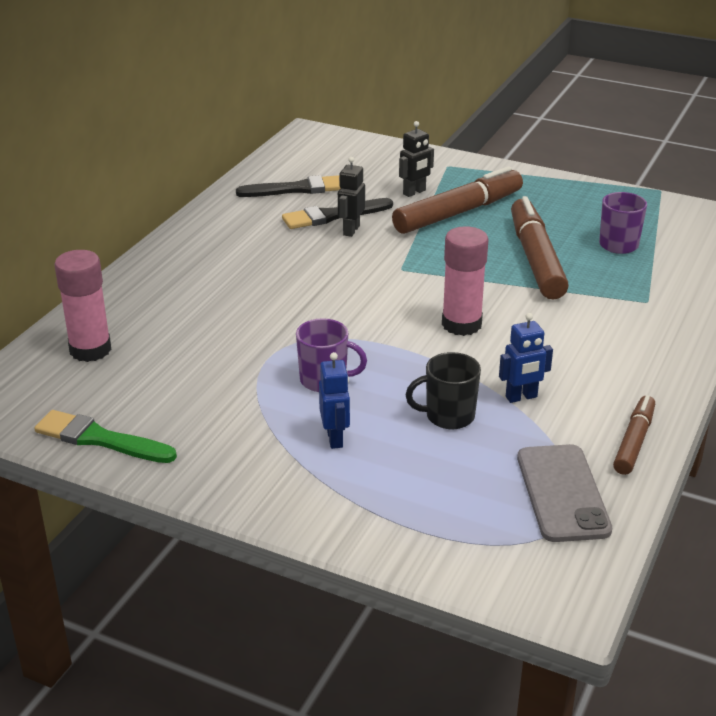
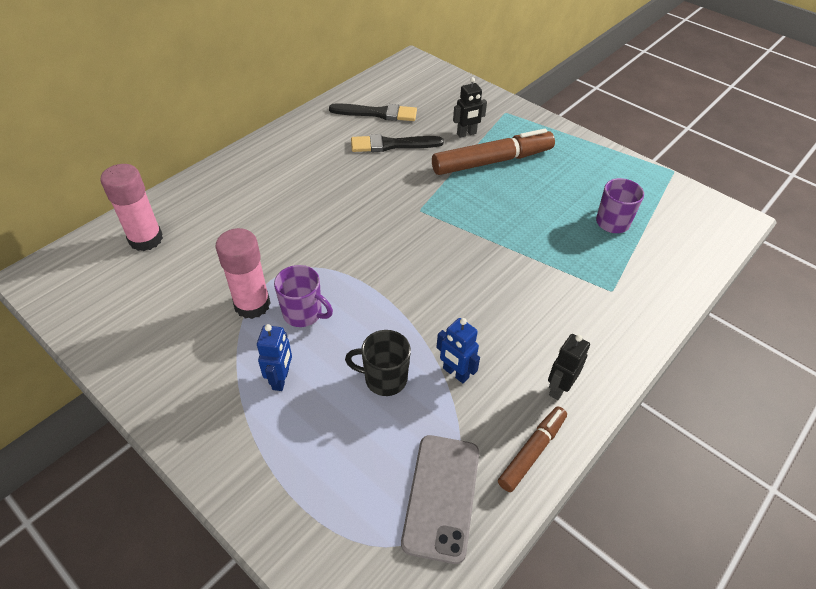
camera: 15 degrees right, 15 degrees up
green brush [34,410,177,463] -> none
black robot [338,157,365,237] -> black robot moved to [548,334,590,400]
pink glue stick [442,226,488,336] -> pink glue stick moved to [215,228,271,319]
blue robot [499,313,553,403] -> blue robot turned 45 degrees clockwise [436,318,480,383]
brown marker [511,196,569,300] -> none

